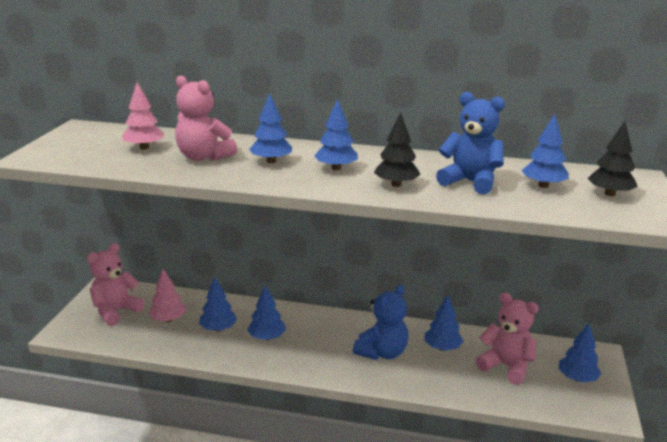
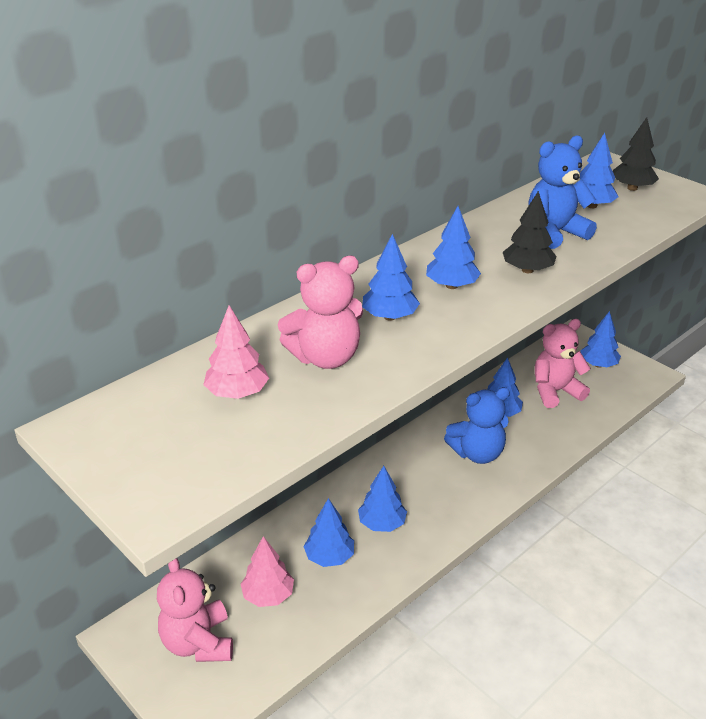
camera: 55 degrees left, 10 degrees up
blue teddy bear [353,284,409,360] -> blue teddy bear turned 90 degrees clockwise [444,387,510,464]

